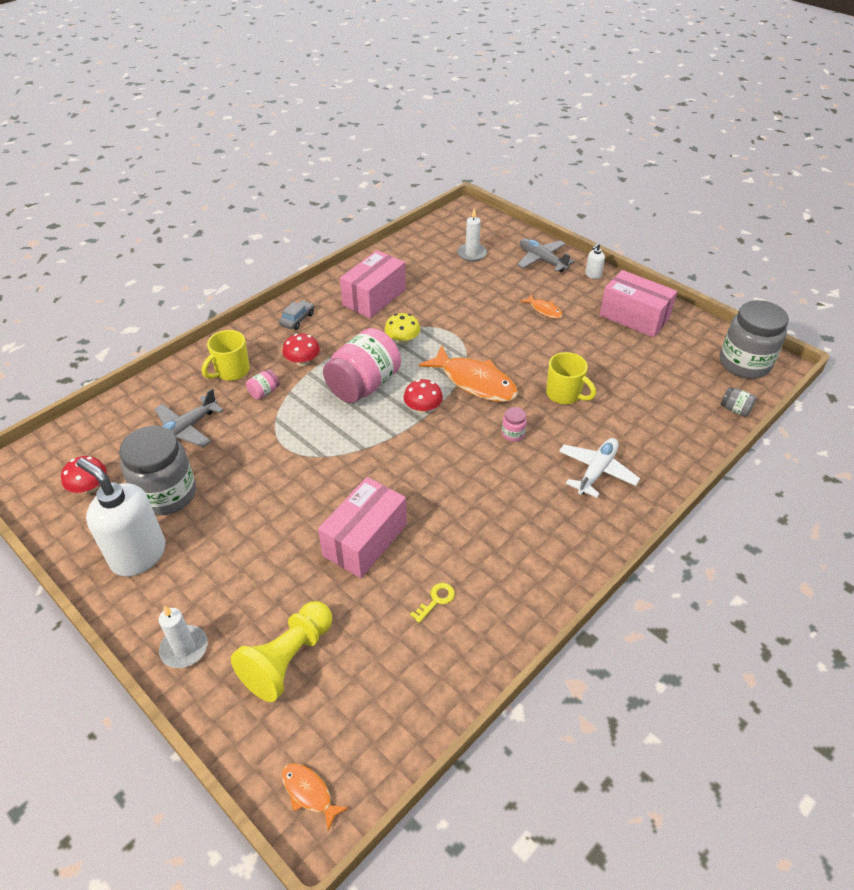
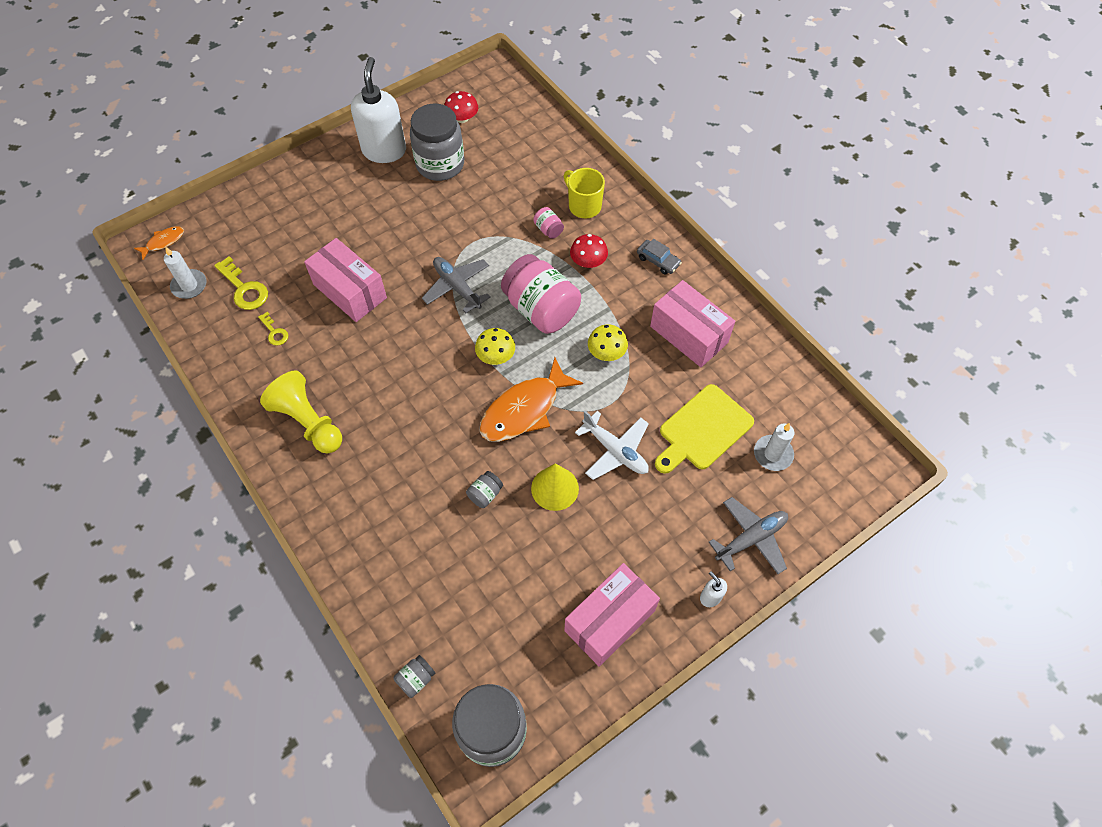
camera: 100 degrees right, 15 degrees up
white soap dispenser [77,458,166,576] -> white soap dispenser turned 45 degrees counterclockwise [351,57,406,163]
grey plane [154,388,223,447] -> grey plane moved to [422,257,491,313]
white candle [159,605,208,668] -> white candle moved to [164,247,207,299]
yellow pawn [231,601,332,702] -> yellow pawn moved to [260,370,342,453]
red mushroom [404,379,443,414] -> yellow mushroom [475,328,515,365]
pink jar [502,407,527,442] -> none
orange fish [520,294,563,319] -> none
yellow mug [546,352,596,404] -> grey jar [466,471,503,508]
white plane [559,438,640,498] -> white plane moved to [575,411,649,480]
none -> yellow key [214,256,268,310]
none -> yellow cone [531,463,579,511]
none -> yellow cutting board [655,384,754,474]

